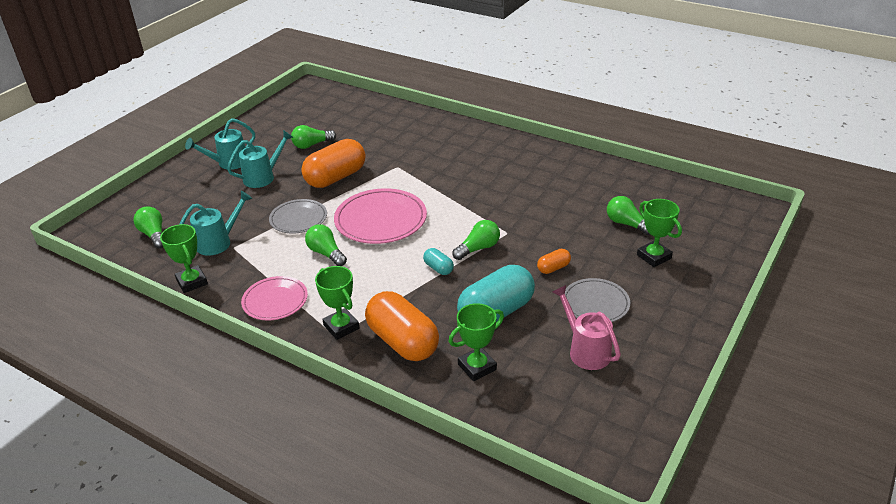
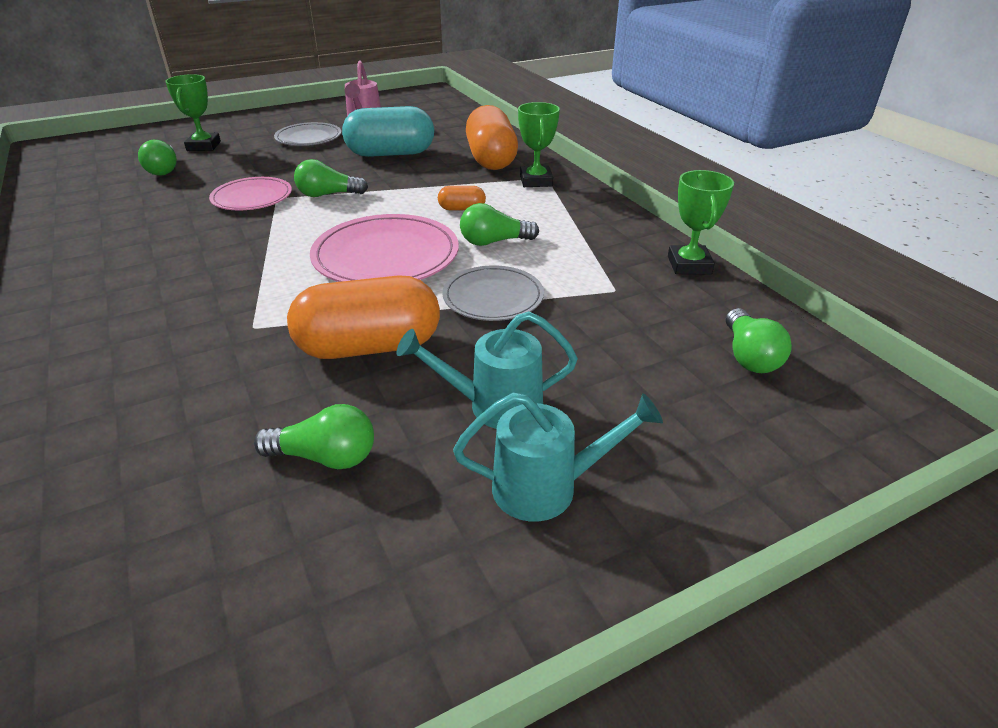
camera: 150 degrees left, 0 degrees up
turquoise watering can [179,191,252,256] -> none
pink plate [241,276,308,320] -> pink plate moved to [209,177,292,211]
green light bulb [305,224,347,266] -> green light bulb turned 90 degrees clockwise [460,203,539,246]
turquoise capsule [423,248,454,275] -> none
green trophy [449,303,504,381] -> none
orange capsule [537,249,571,274] -> orange capsule moved to [438,186,486,210]

